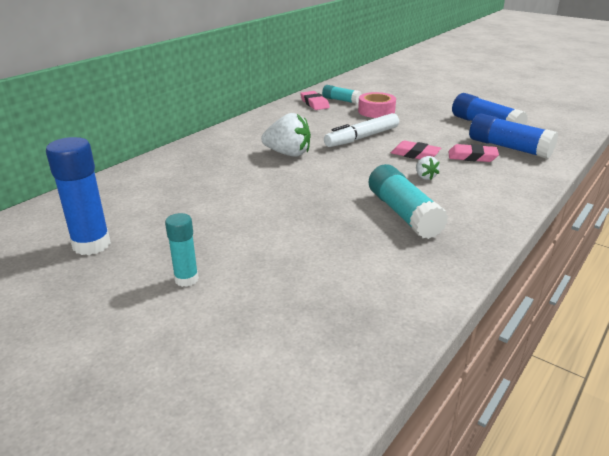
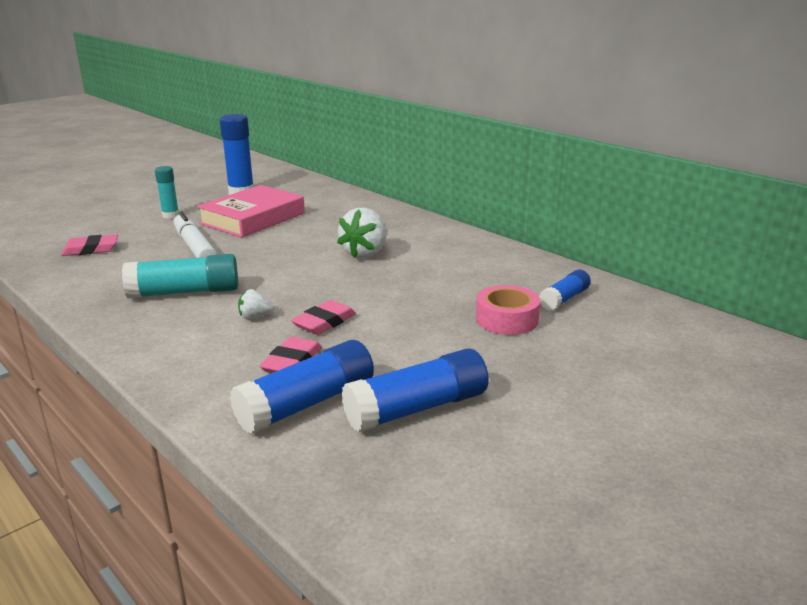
camera: 100 degrees right, 5 degrees down
pink eraser [300,91,330,110] -> pink eraser moved to [61,234,118,256]
turquoise glue stick [322,85,362,104] -> blue glue stick [539,270,591,310]
white marker [324,113,399,147] -> white marker moved to [173,212,217,258]
none -> pink book [197,185,305,238]

